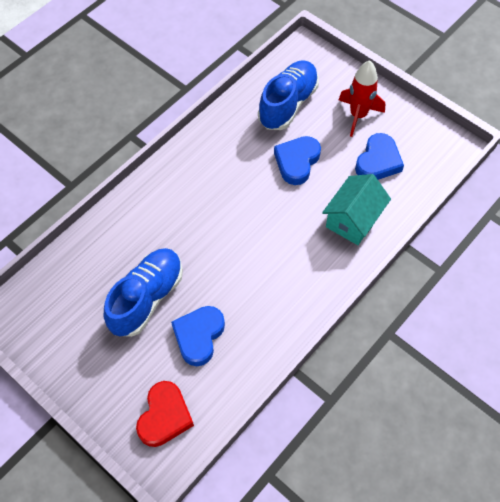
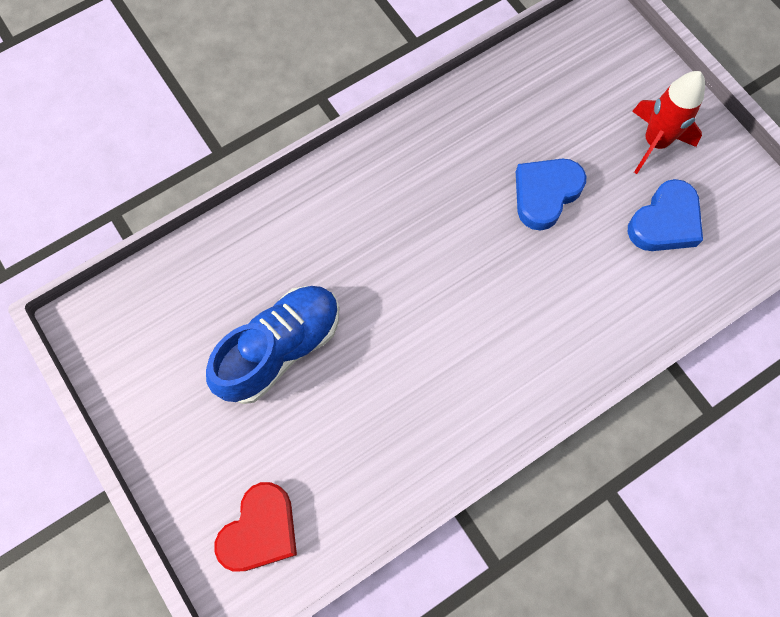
camera: 15 degrees right, 10 degrees up
blue heart [171,306,225,366] -> none
blue shoe [258,60,319,130] -> none
turquoise house [322,174,391,245] -> none

